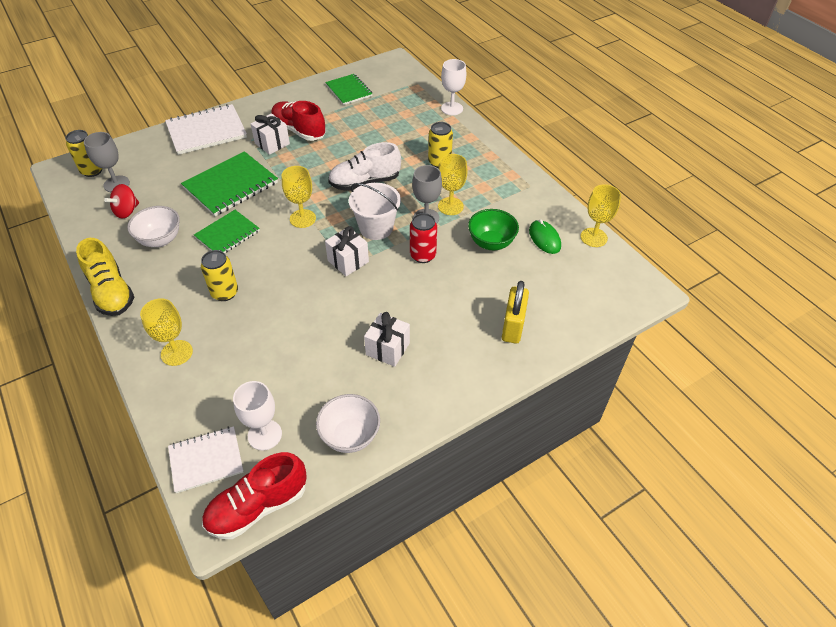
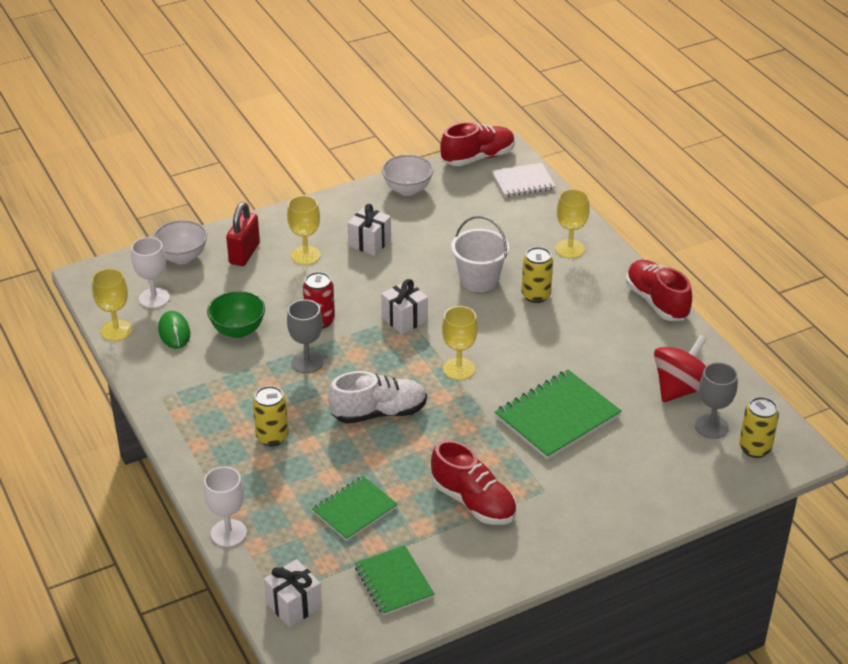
camera: 175 degrees left, 10 degrees down
yellow shoe [76,238,134,316] -> red shoe [626,260,692,321]
red spinning top [104,184,139,219] -> red spinning top [654,334,707,402], size x1.60
white bowl [127,206,180,247] -> white bowl moved to [153,220,207,264]
white notebook [165,104,247,155] -> none
green notebook [194,210,260,253] -> green notebook moved to [312,476,398,541]
white goblet [233,381,282,450] -> white goblet moved to [131,237,170,308]
white gift [251,113,290,155] -> white gift moved to [264,559,322,627]
white bucket [349,183,401,240] -> white bucket moved to [451,216,509,292]
yellow goblet [438,154,468,215] -> yellow goblet moved to [287,195,321,265]
yellow padlock [502,281,529,344] -> red padlock [226,202,260,266]

